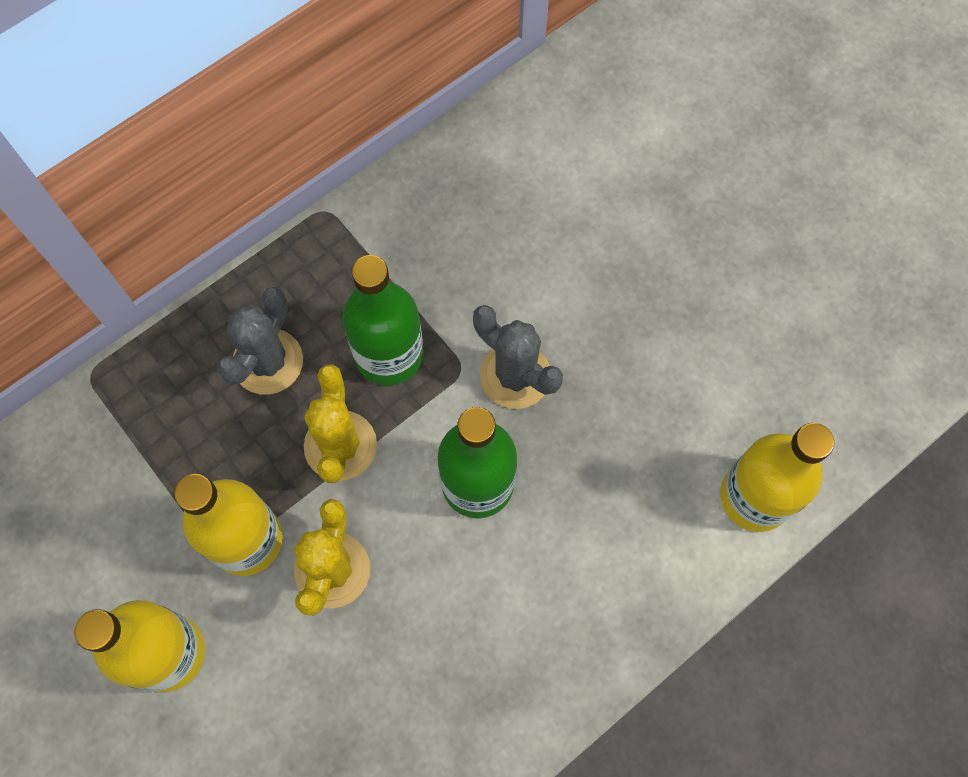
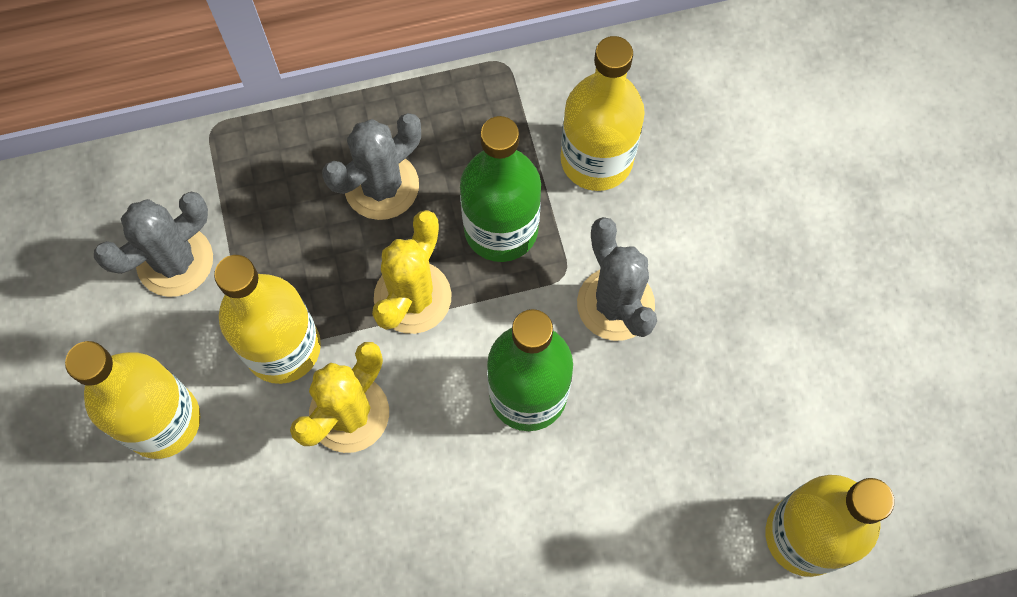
camera: 25 degrees right, 0 degrees up
none -> grey cactus [94,192,213,297]
none -> yellow bottle [560,36,645,191]

